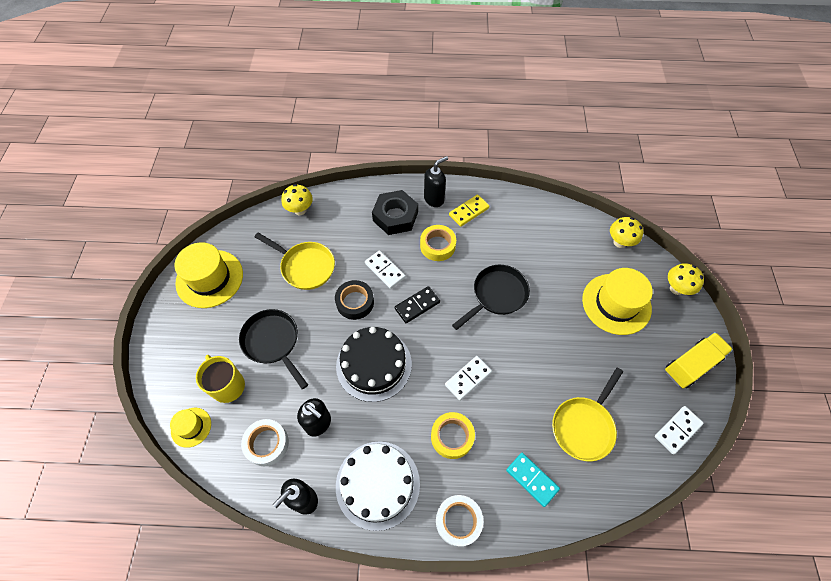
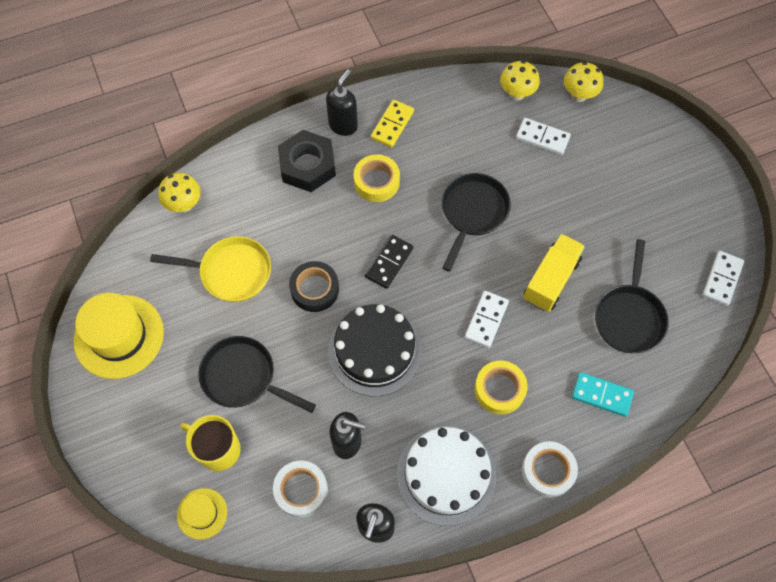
camera: 25 degrees left, 5 degrees up
white domino [365,250,406,289] -> white domino moved to [516,118,571,155]
yellow pan [552,367,623,461] -> black pan [595,239,669,353]
yellow hat [582,268,653,335] -> none
yellow truck [665,332,733,388] -> yellow truck moved to [523,233,585,312]
yellow mushroom [668,263,704,295] -> yellow mushroom moved to [500,61,540,101]

